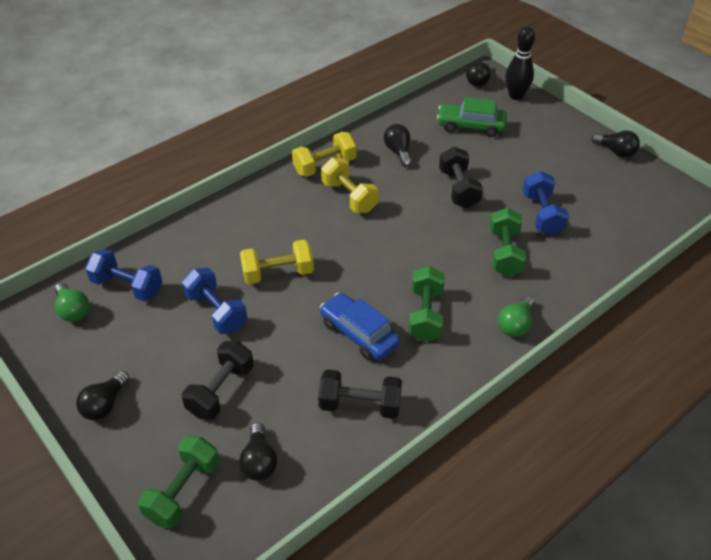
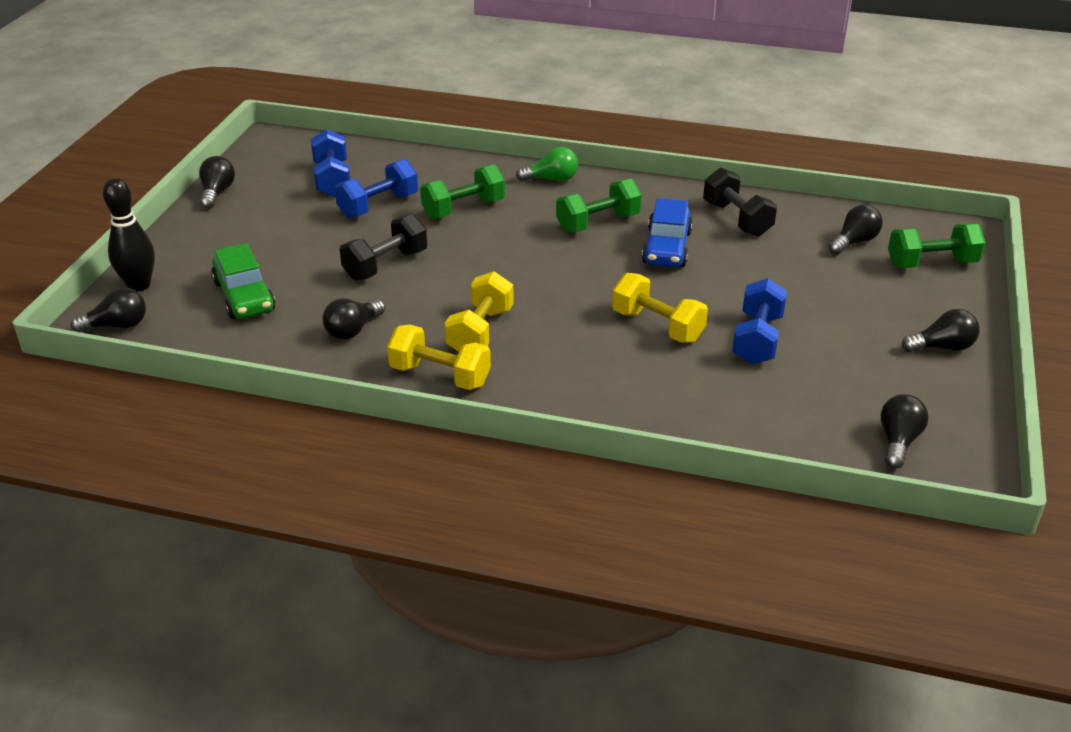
camera: 125 degrees left, 10 degrees down
green light bulb [55,282,89,322] -> black light bulb [881,394,929,469]
blue dumbbell [85,249,163,301] -> blue dumbbell moved to [311,129,350,197]
black dumbbell [182,341,254,420] -> none

